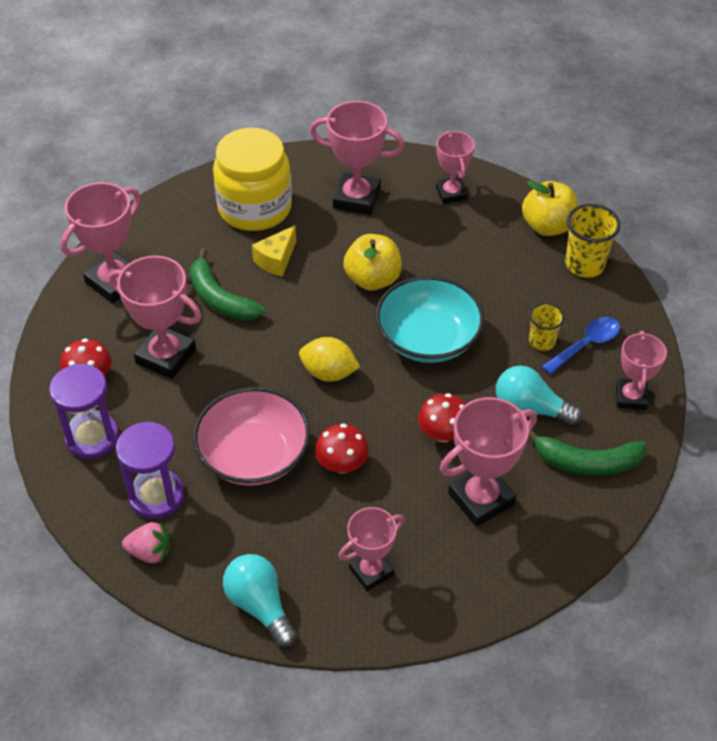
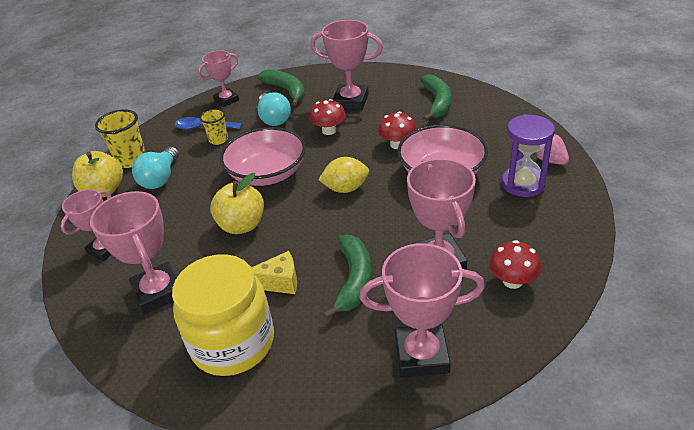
camera: 130 degrees left, 10 degrees down
purple hourglass [49,364,119,459] -> none
turquoise light bulb [223,554,297,647] -> turquoise light bulb moved to [132,147,179,189]
yellow lemon [299,337,360,382] -> yellow lemon turned 75 degrees counterclockwise [318,157,369,193]
pink trophy [339,507,405,591] -> green banana [420,75,451,121]
turquoise bowl [375,276,484,363] -> pink bowl [220,127,306,186]

